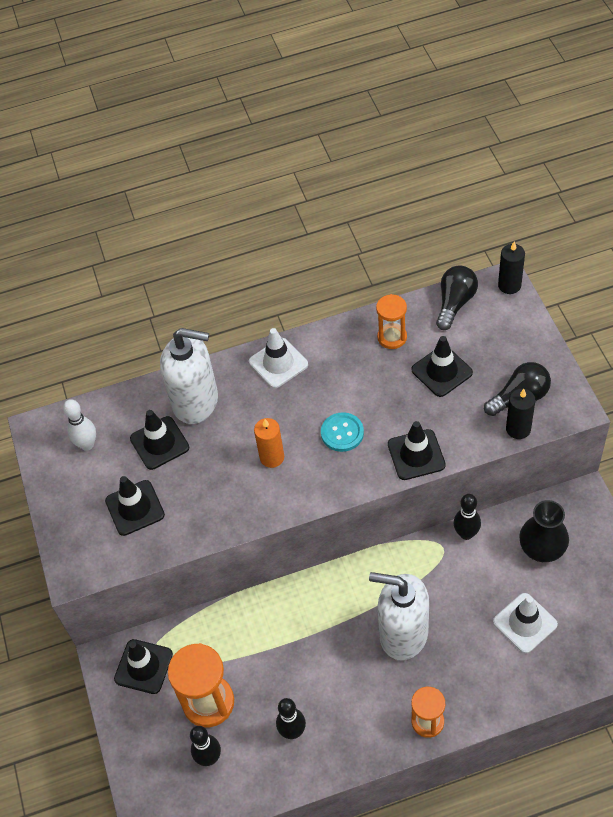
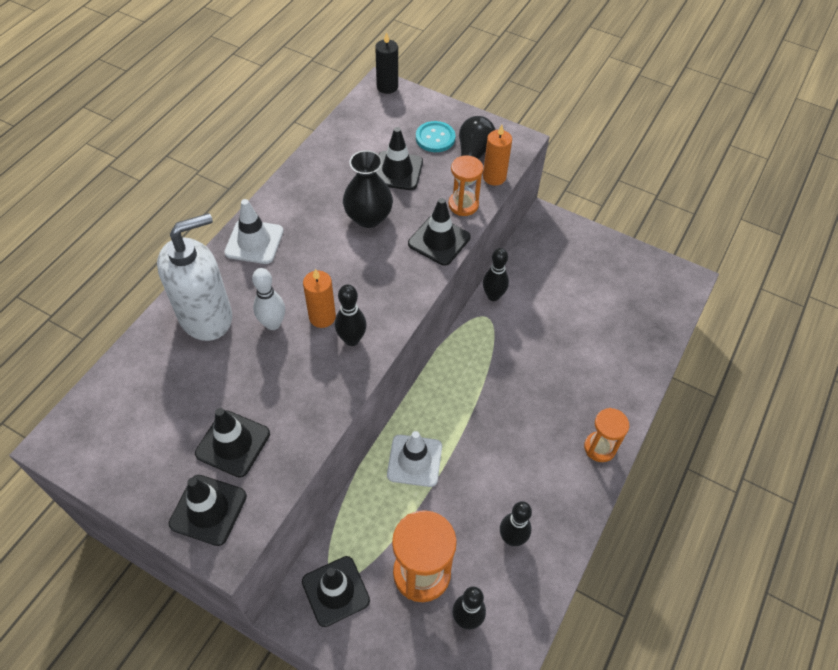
camera: 50 degrees left, 0 degrees up
white bowling pin [63,399,96,451] -> white bowling pin moved to [252,268,285,330]
black traffic cone [130,410,189,470] -> black traffic cone moved to [169,475,247,546]
turquoise button [321,412,364,452] -> turquoise button moved to [416,121,456,152]
white soap dispenser [369,572,429,660] -> none
orange hourglass [376,294,407,349] -> orange hourglass moved to [449,155,483,216]
black light bulb [436,265,478,330] -> none
white traffic cone [493,593,558,653] -> white traffic cone moved to [387,431,442,487]
black candle [506,389,535,439] -> orange candle [483,125,512,186]
black vase [519,500,569,562] -> black vase moved to [343,150,393,228]
none -> black bowling pin [335,284,367,346]

